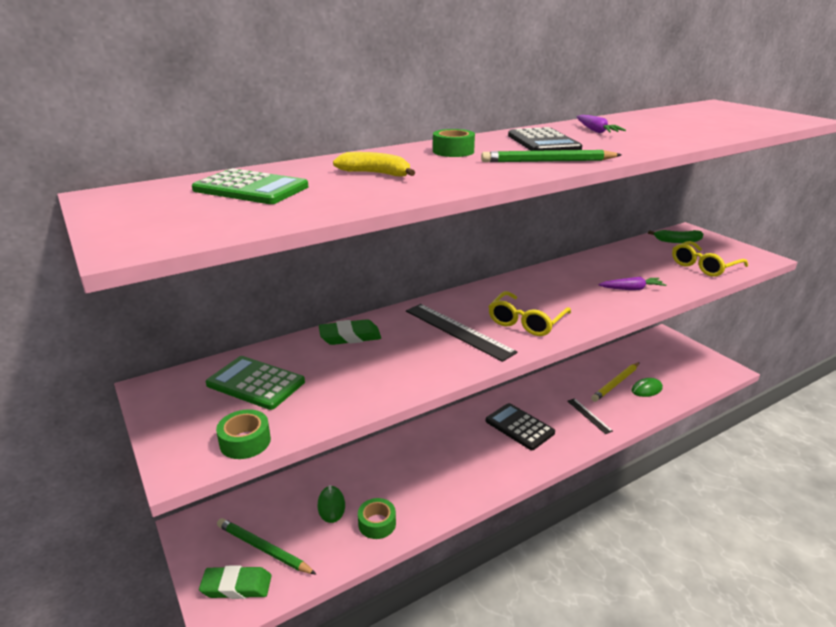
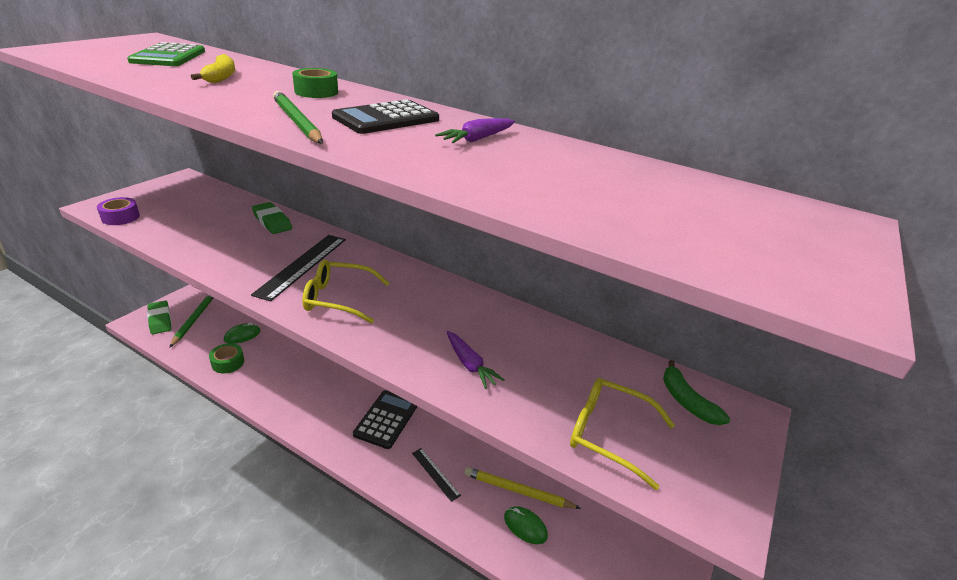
camera: 60 degrees right, 5 degrees up
green calculator [205,356,305,410] -> none
green tape [216,409,271,459] -> purple tape [97,197,140,225]
black ruler [567,398,613,434] -> black ruler turned 75 degrees counterclockwise [412,448,461,502]

